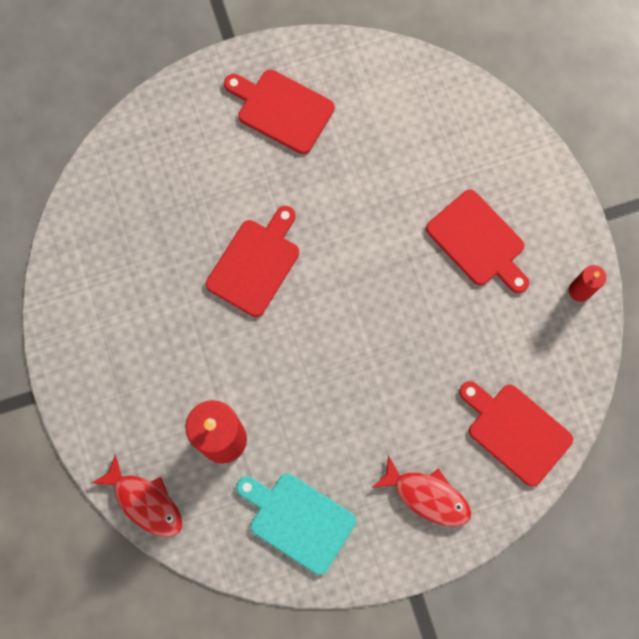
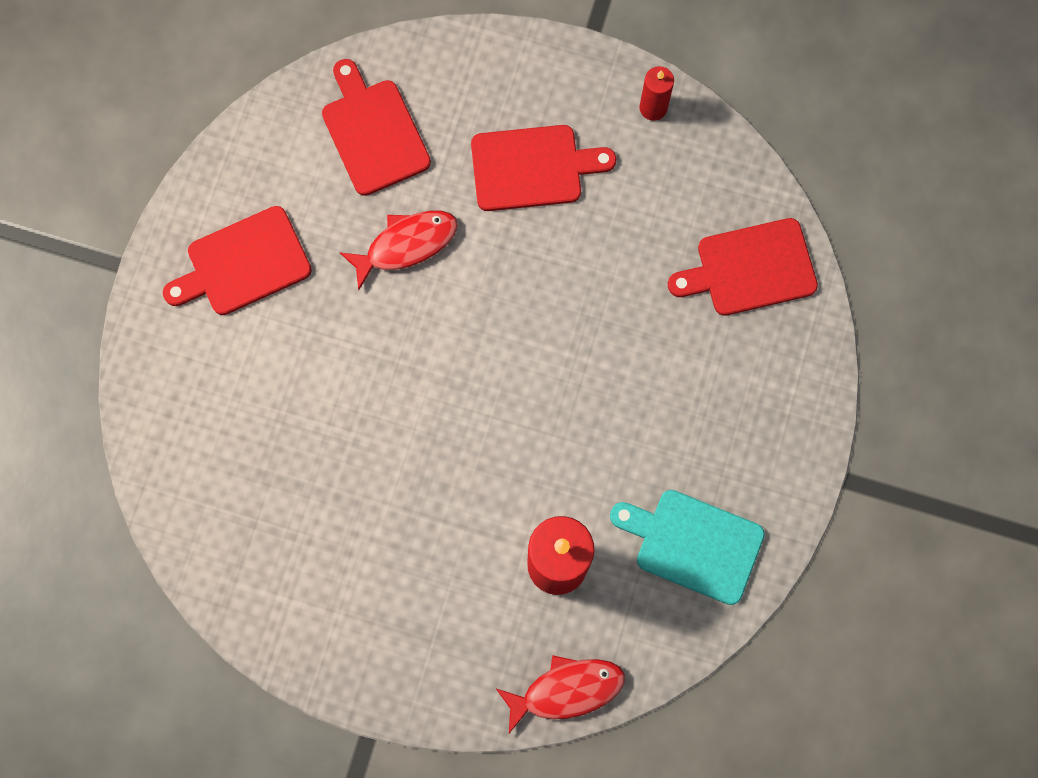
camera: 55 degrees left, 0 degrees up
red cutting board [206,206,299,317] -> red cutting board moved to [322,59,431,196]
turquoise cutting board [236,473,356,575] -> turquoise cutting board turned 45 degrees clockwise [610,490,765,605]
red fish [372,455,471,526] -> red fish moved to [339,211,458,290]

